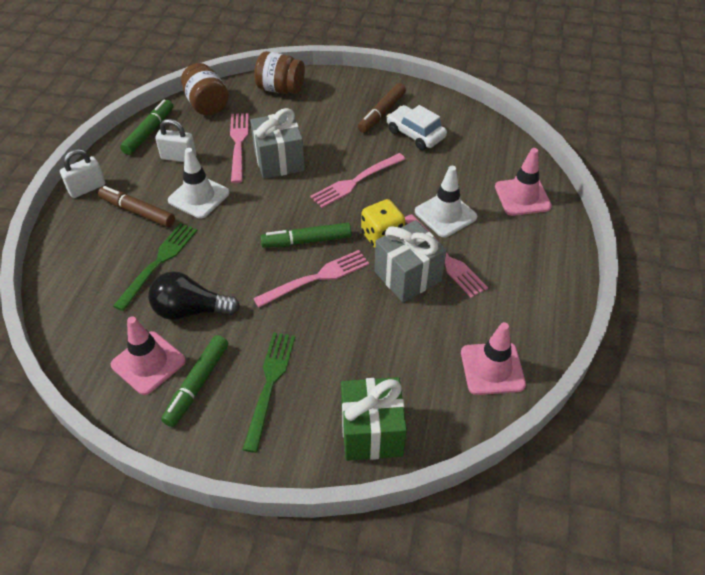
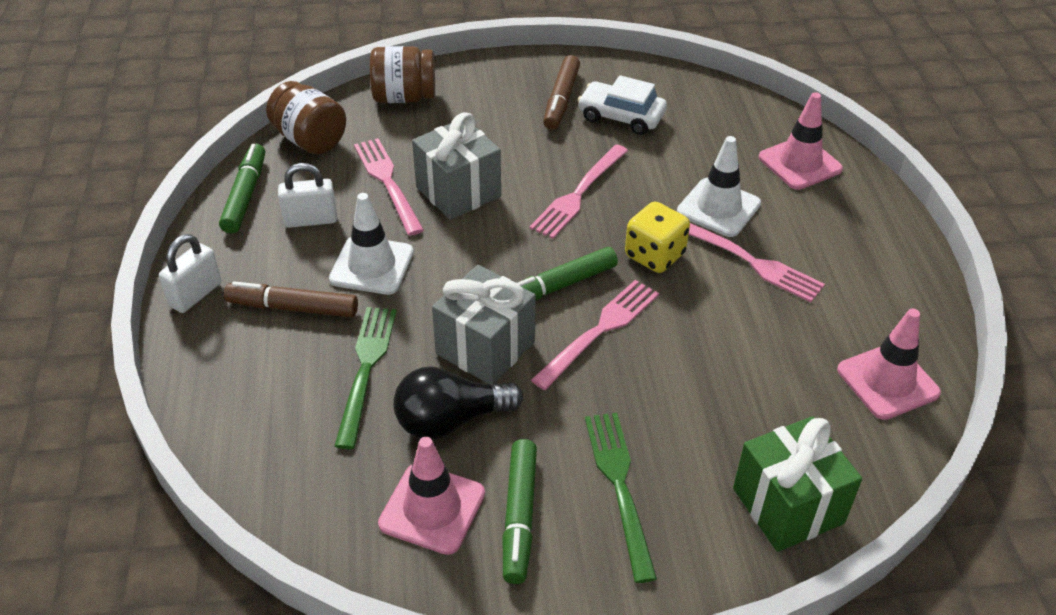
camera: 20 degrees left, 5 degrees down
grey gift [374,220,447,302] -> grey gift moved to [432,265,536,385]

